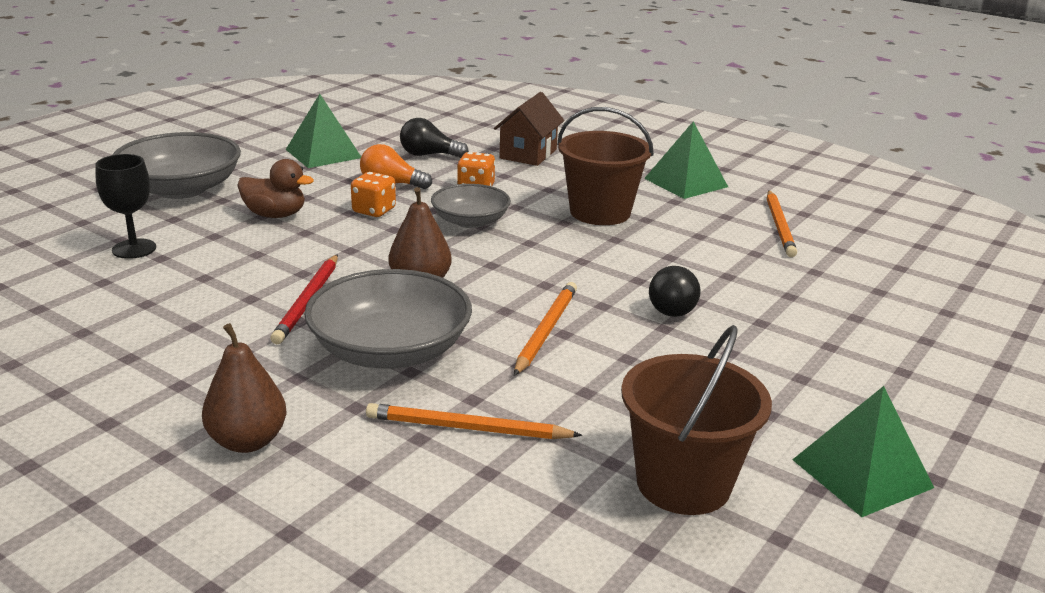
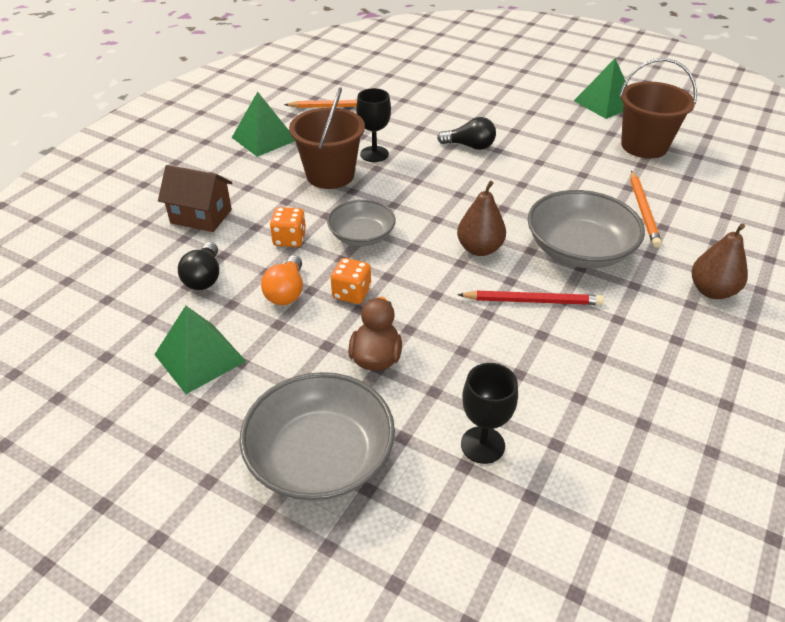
camera: 95 degrees left, 15 degrees up
orange pencil [514,282,577,376] -> none
none -> black goblet [356,88,391,162]

